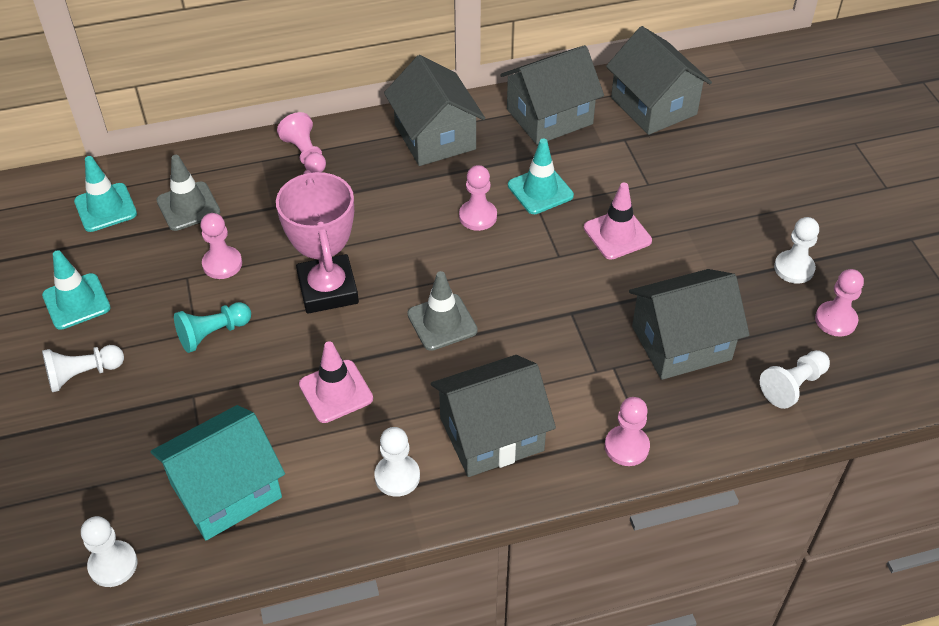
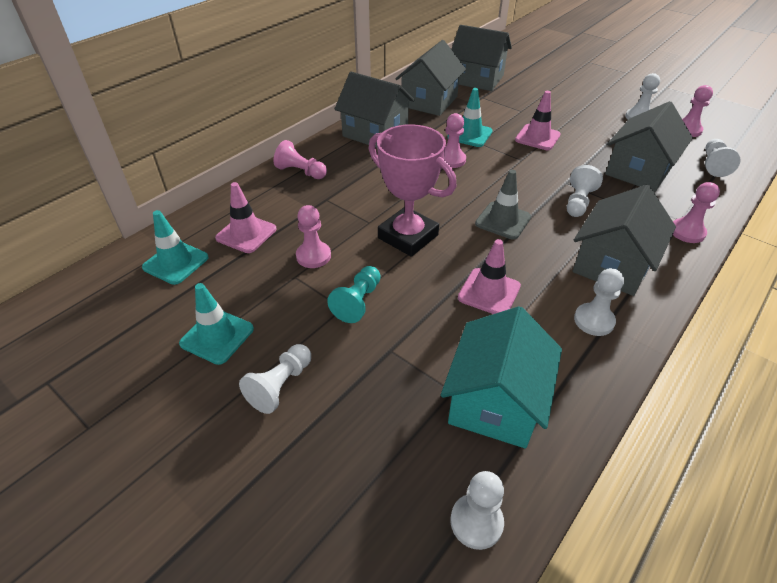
camera: 35 degrees left, 5 degrees down
grey traffic cone [156,155,220,231] -> pink traffic cone [215,182,276,253]
none -> white pawn [567,165,603,217]

